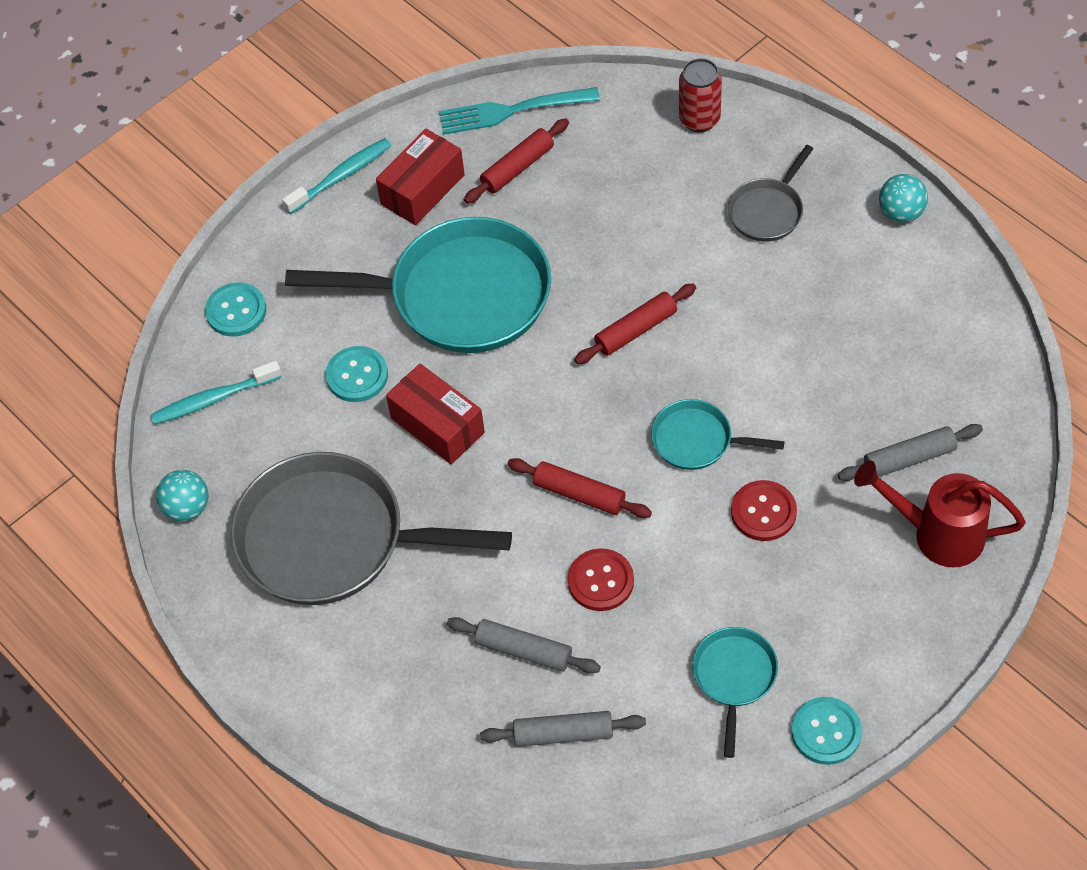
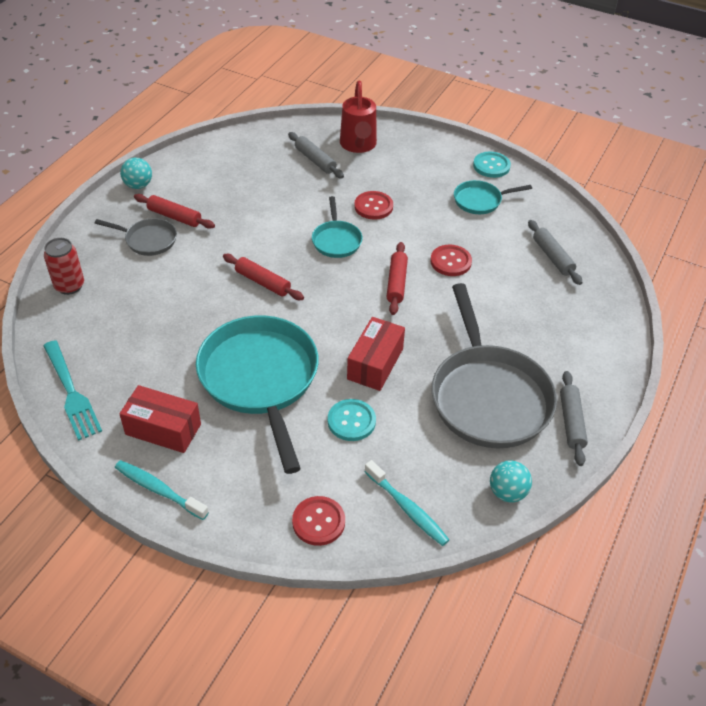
camera: 115 degrees left, 10 degrees down
turquoise button [205,282,266,337] -> red button [292,496,345,546]
grey rolling pin [447,617,601,674] -> grey rolling pin moved to [560,371,588,466]
red rolling pin [464,119,569,204] -> red rolling pin moved to [134,194,215,229]

